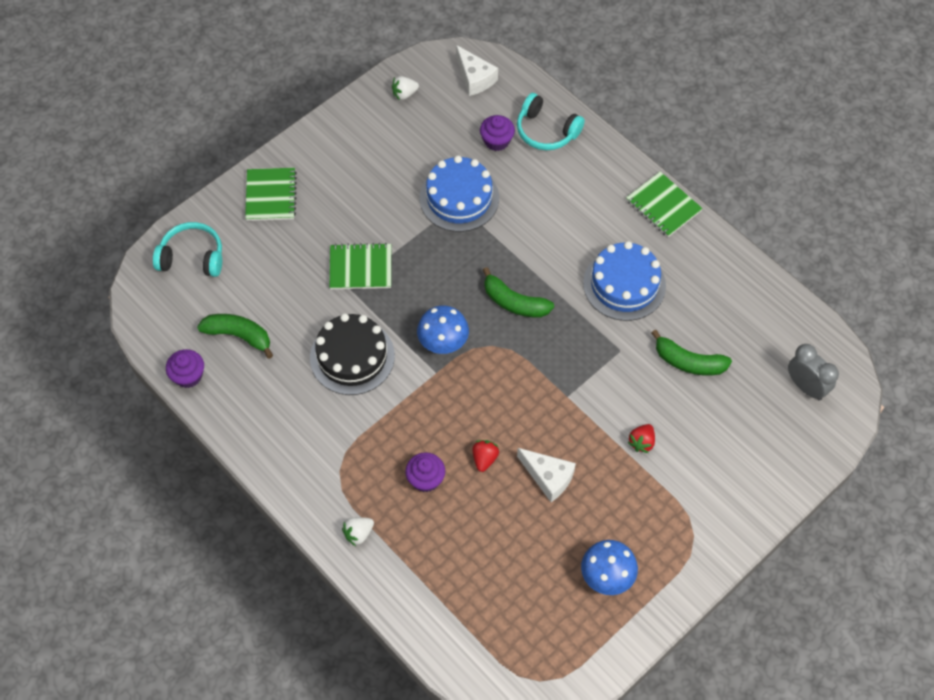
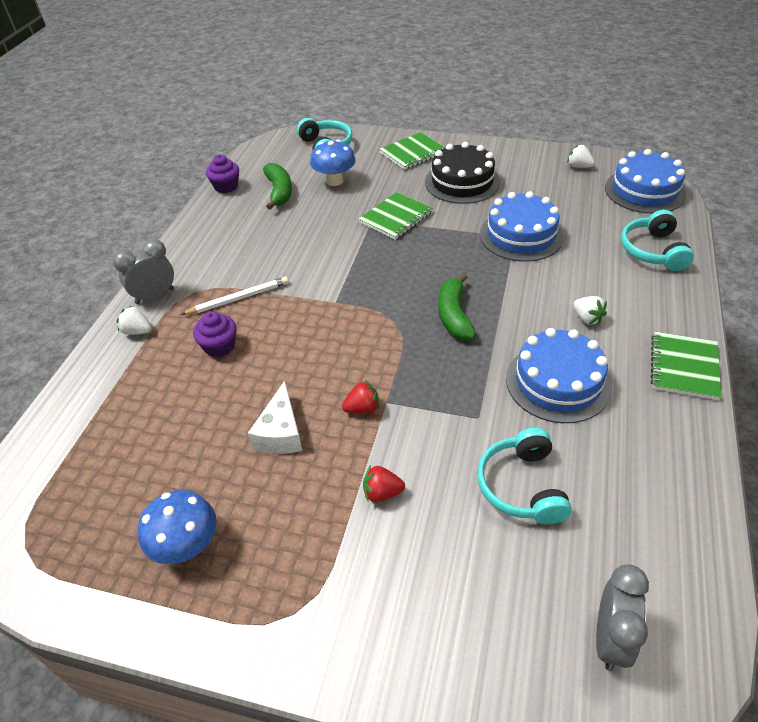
camera: 60 degrees right, 15 degrees down
black cake [310,313,395,395] -> black cake moved to [425,142,500,204]
green notebook [329,243,391,289] -> green notebook turned 75 degrees clockwise [359,192,433,240]
blue mushroom [417,306,469,354] -> blue mushroom moved to [310,140,356,186]
white cheese [456,45,498,96] -> blue cake [605,149,686,214]
red strawberry [472,440,499,472] -> red strawberry moved to [342,380,380,414]
purple cupcake [480,115,515,151] -> none
green banana [651,330,732,376] -> turquoise headphones [477,428,572,524]
none -> grey clock [113,239,174,304]
none -> white pencil [181,277,289,315]
none -> white strawberry [574,296,607,325]

